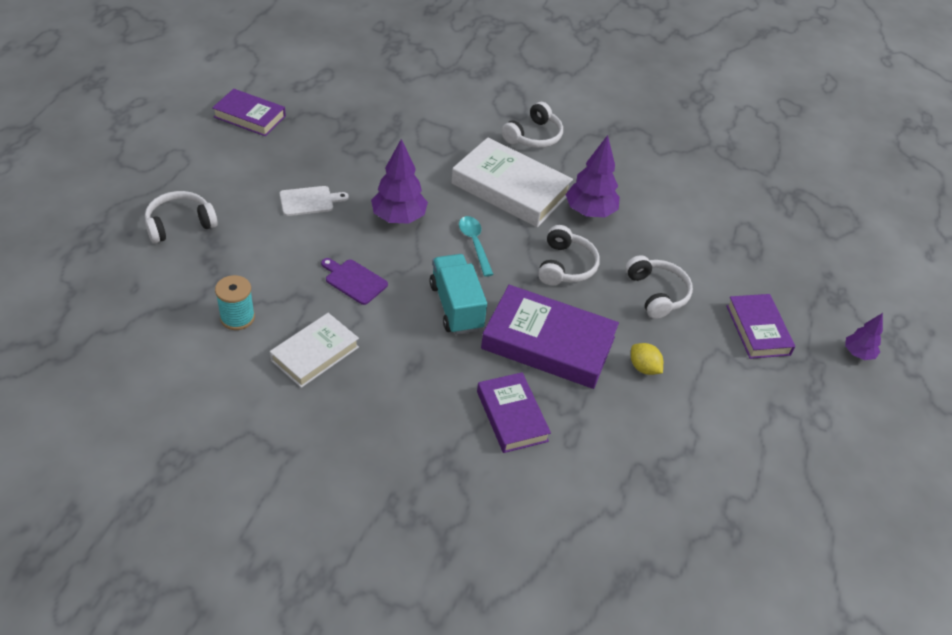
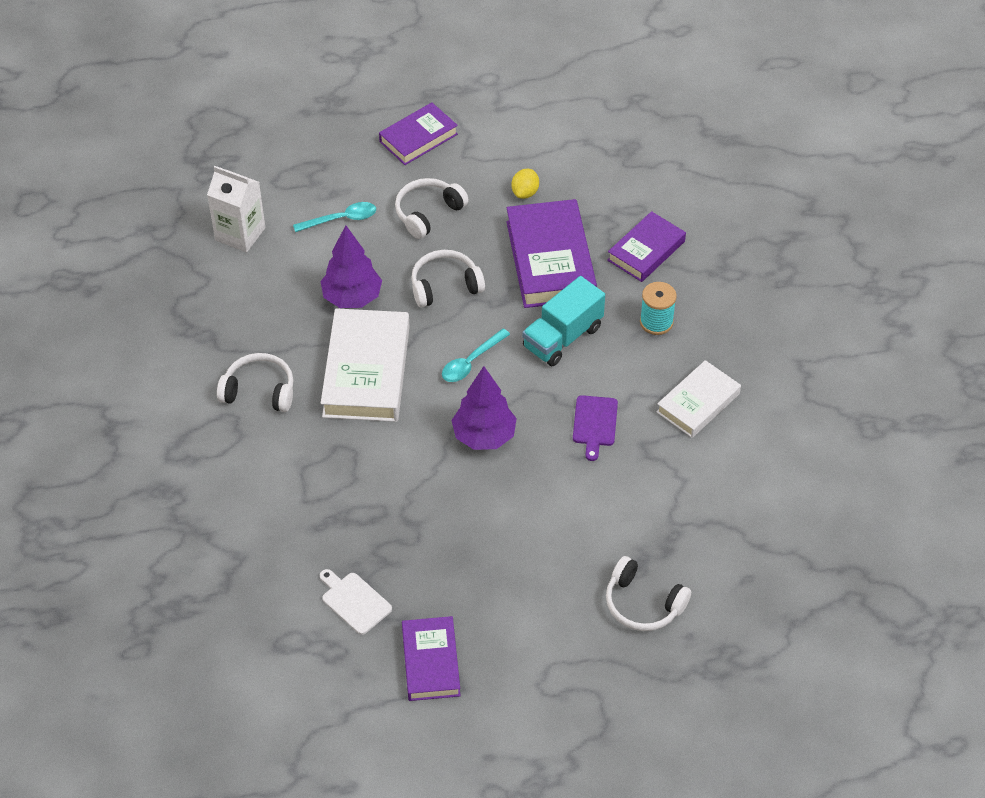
camera: 115 degrees left, 5 degrees up
turquoise spool [215,275,255,330] -> turquoise spool moved to [640,282,677,335]
white book [270,313,359,388] -> white book turned 60 degrees counterclockwise [657,360,741,438]
white cutting board [280,186,349,216] -> white cutting board moved to [320,569,392,635]
purple tree [845,313,883,360] -> none
none -> white carton [207,166,265,252]
none -> turquoise spoon [293,202,376,232]

